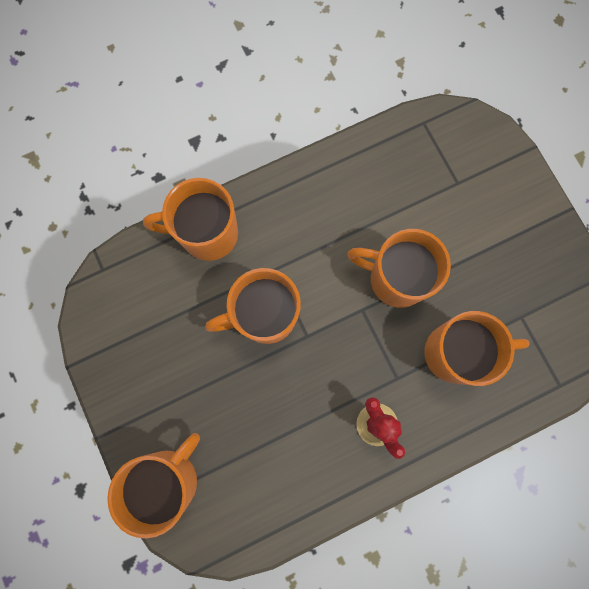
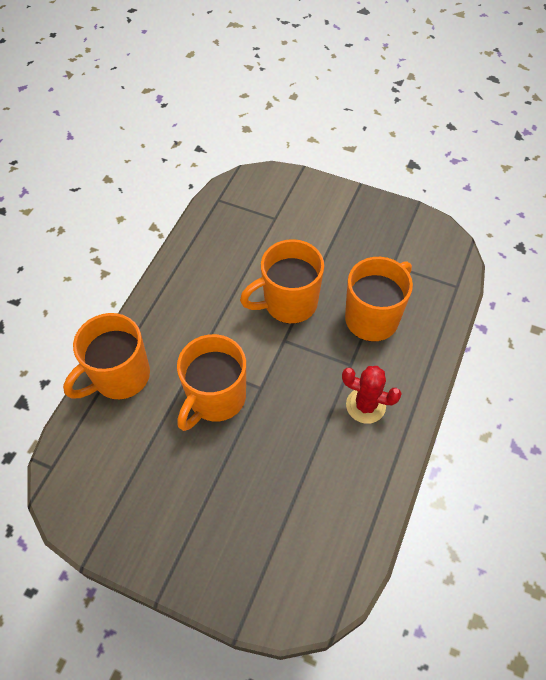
camera: 40 degrees left, 20 degrees down
orange mug [107,433,200,538] -> none

